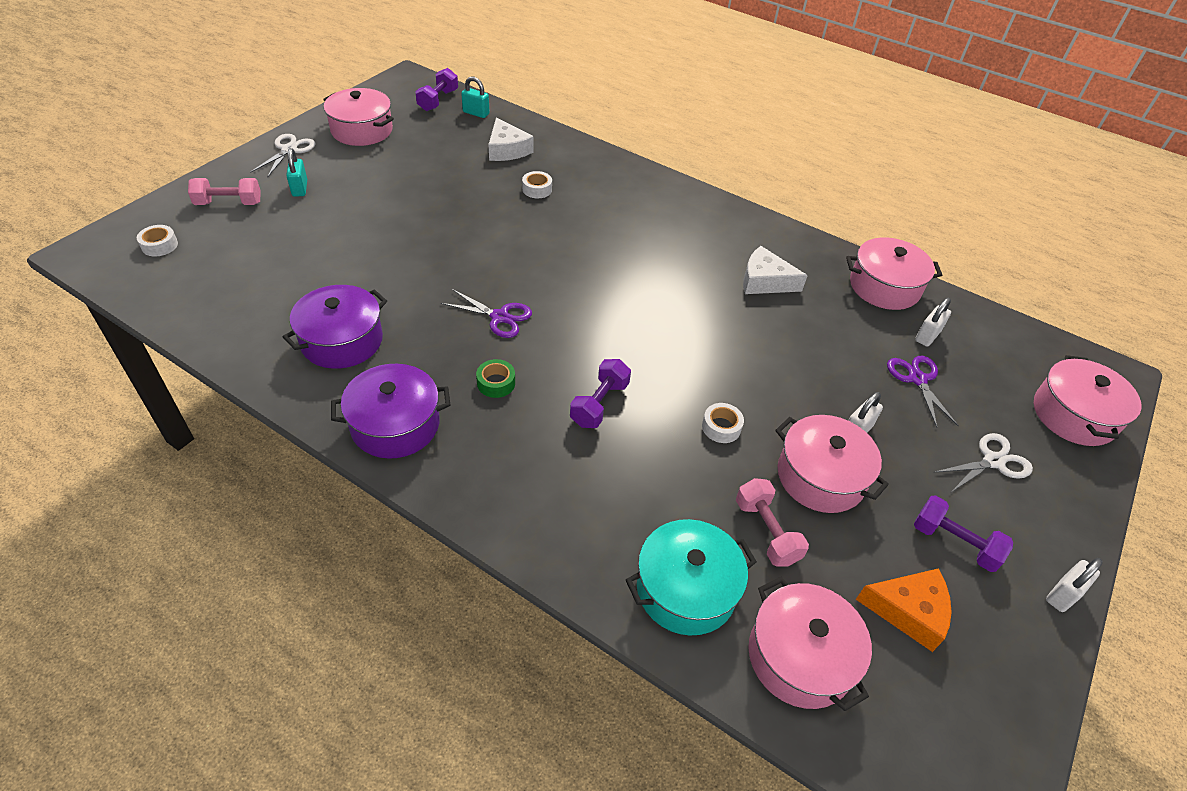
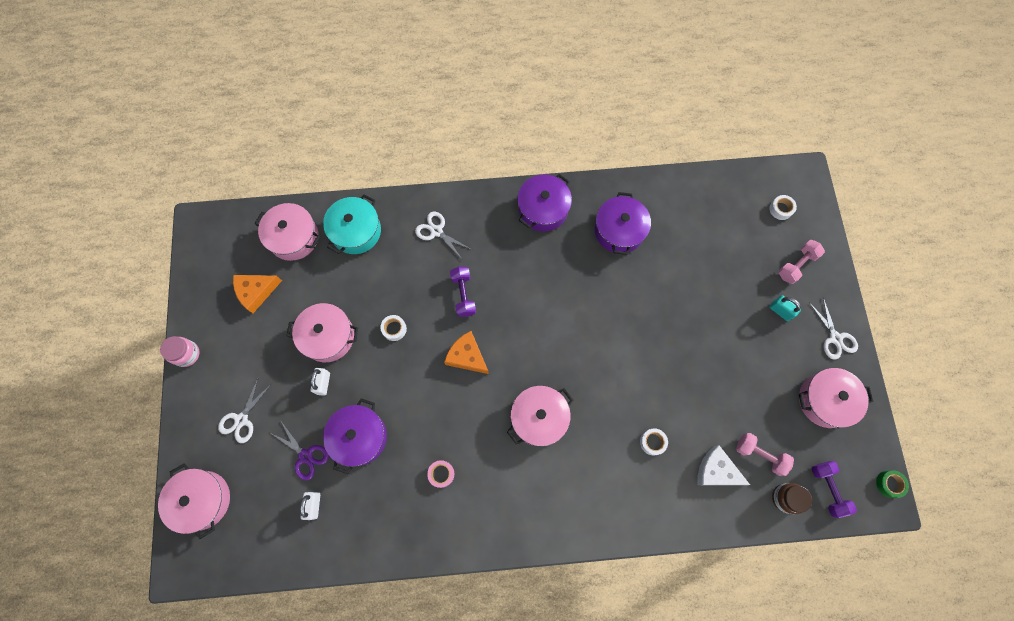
camera: 145 degrees right, 25 degrees up
purple scissors [441,289,532,338] -> none
turquoise padlock [461,76,489,118] -> brown jar [772,483,812,514]
green tape [476,359,515,398] -> green tape moved to [876,470,909,498]
pink dumbbell [736,478,809,567] -> pink dumbbell moved to [736,433,794,476]
white cheese [743,246,808,294] -> pink tape [427,460,454,488]
pink pot [846,238,942,310] -> pink pot moved to [507,386,573,446]
purple dumbbell [914,495,1013,572] -> none
white padlock [1046,558,1103,612] -> pink jar [160,336,199,367]
none -> purple pot [323,398,387,474]
none -> white scissors [415,212,471,259]
none -> orange cheese [444,331,489,374]

